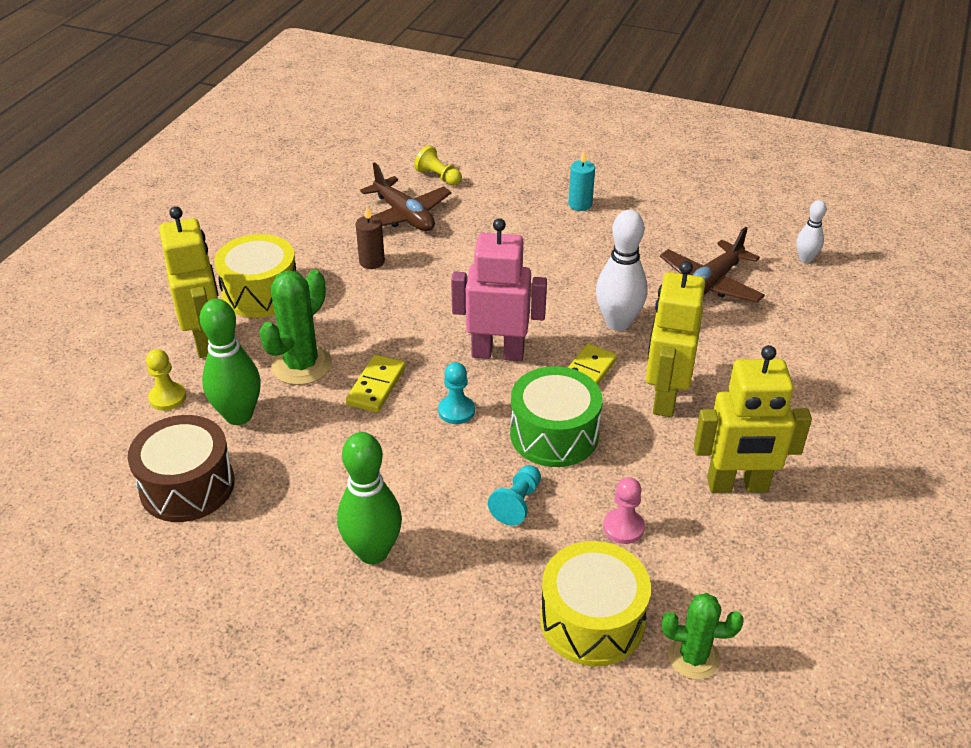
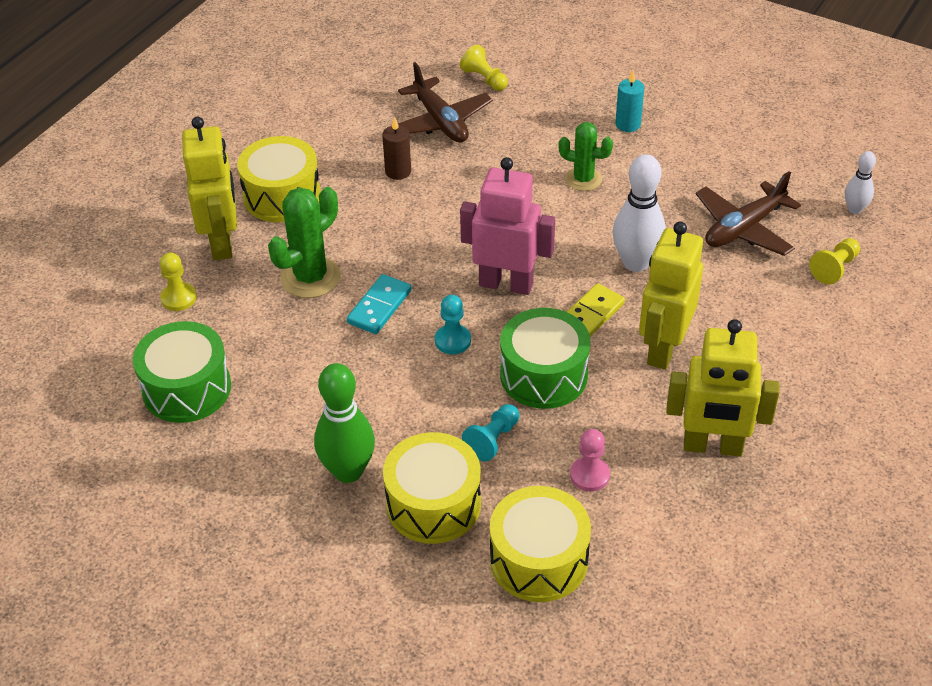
camera: 10 degrees right, 5 degrees up
brown drum [128,415,235,522] -> green drum [133,321,231,423]
green bowling pin [200,299,261,425] -> none
yellow domino [346,355,406,412] -> turquoise domino [346,274,411,334]
green cactus [662,593,744,680] -> green cactus moved to [559,122,613,191]
none -> yellow drum [383,432,481,544]
none -> yellow pawn [809,238,860,284]

